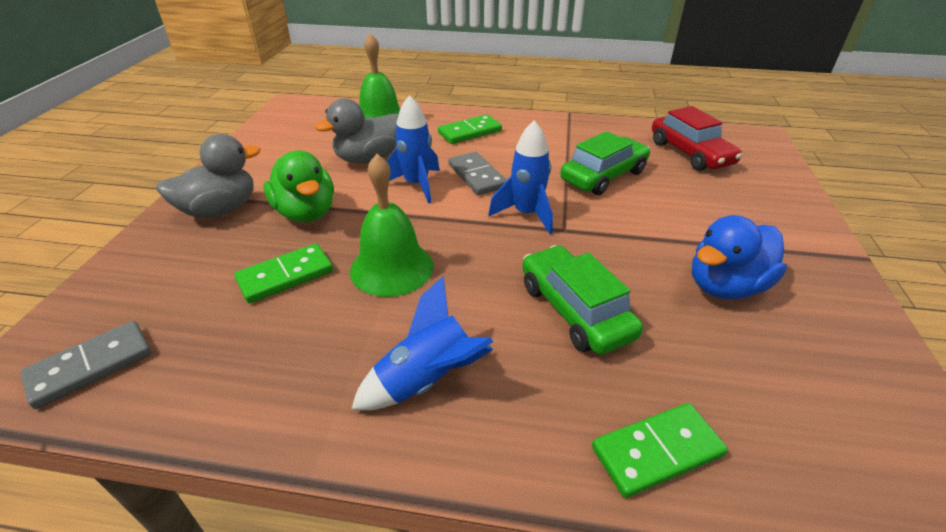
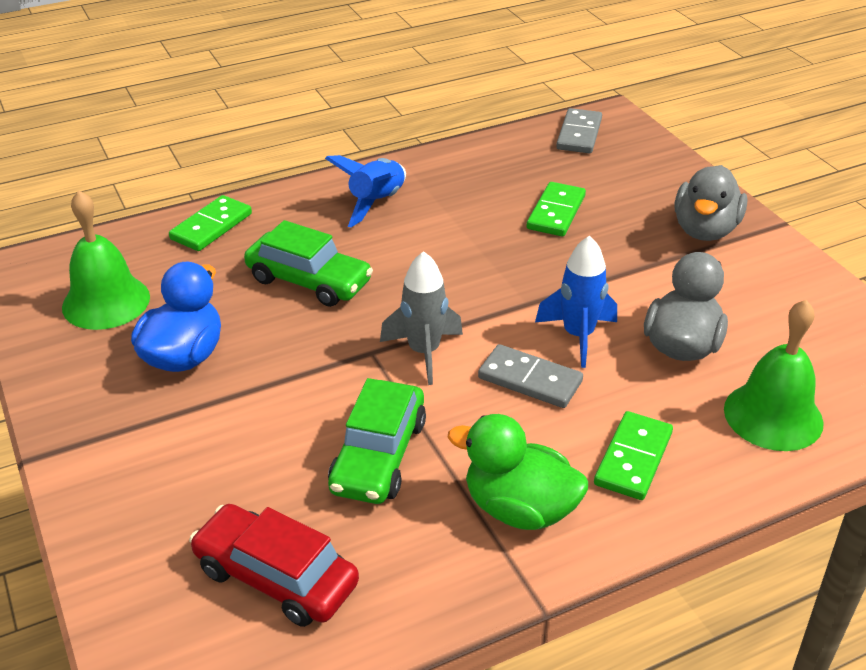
camera: 145 degrees right, 0 degrees up
green duck [264,150,334,222] -> green duck moved to [447,414,588,530]
green bell [350,154,434,297] -> green bell moved to [62,190,150,330]
blue rocket [488,120,553,234] -> grey rocket [380,251,463,385]

